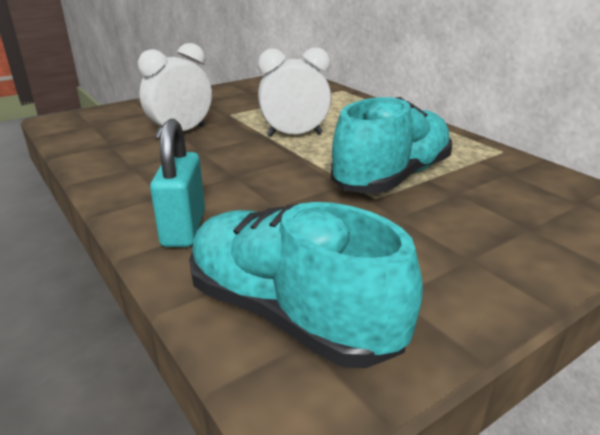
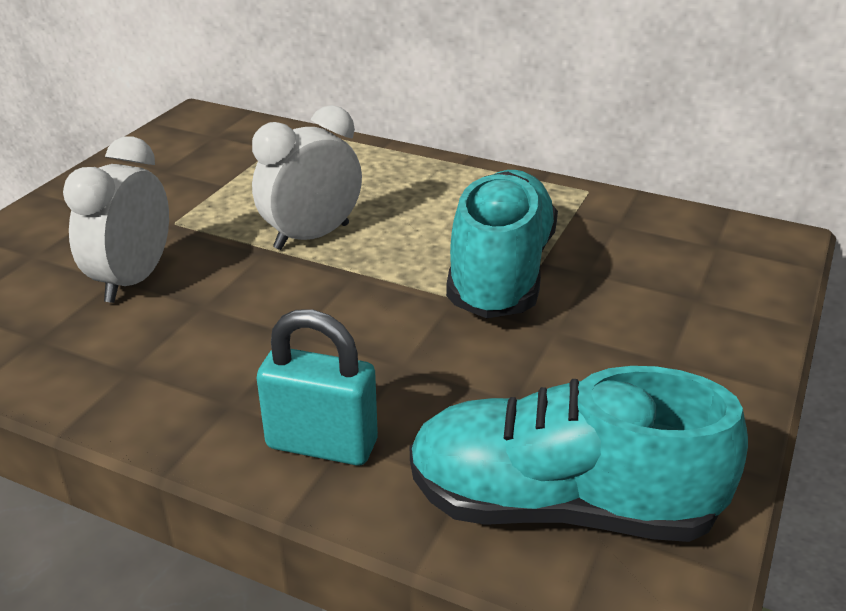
camera: 30 degrees left, 5 degrees up
turquoise padlock [150,119,205,247] -> turquoise padlock turned 45 degrees counterclockwise [257,310,378,465]

